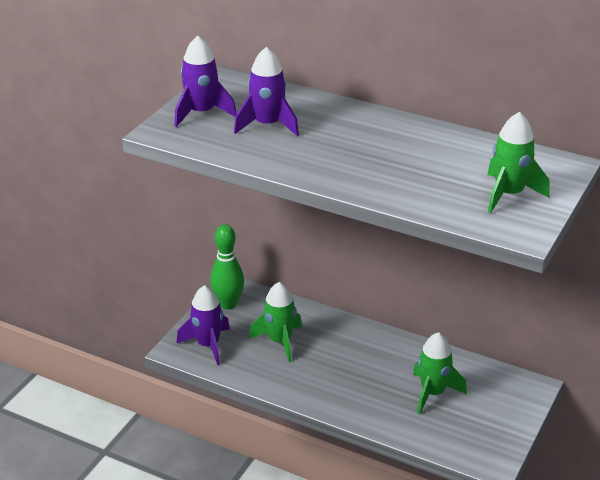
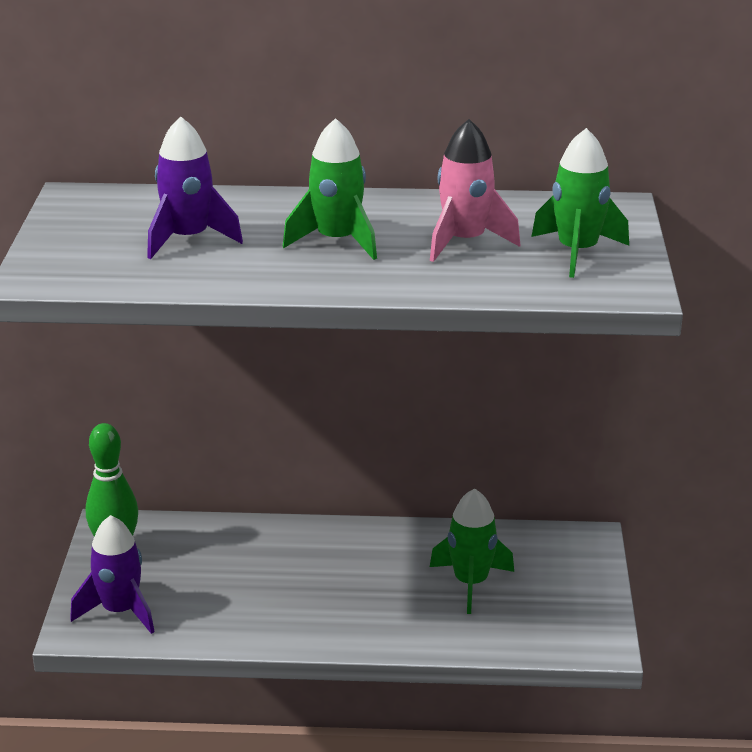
camera: 25 degrees left, 5 degrees down
purple rocket [175,36,237,127] -> none
green rocket [249,282,302,362] -> green rocket moved to [283,118,377,260]
none -> pink rocket [430,119,520,262]

